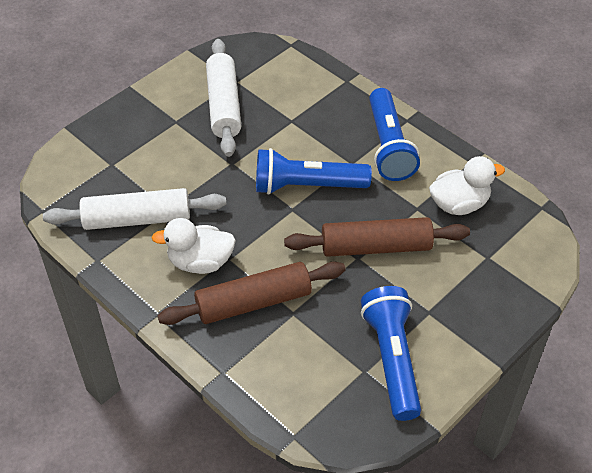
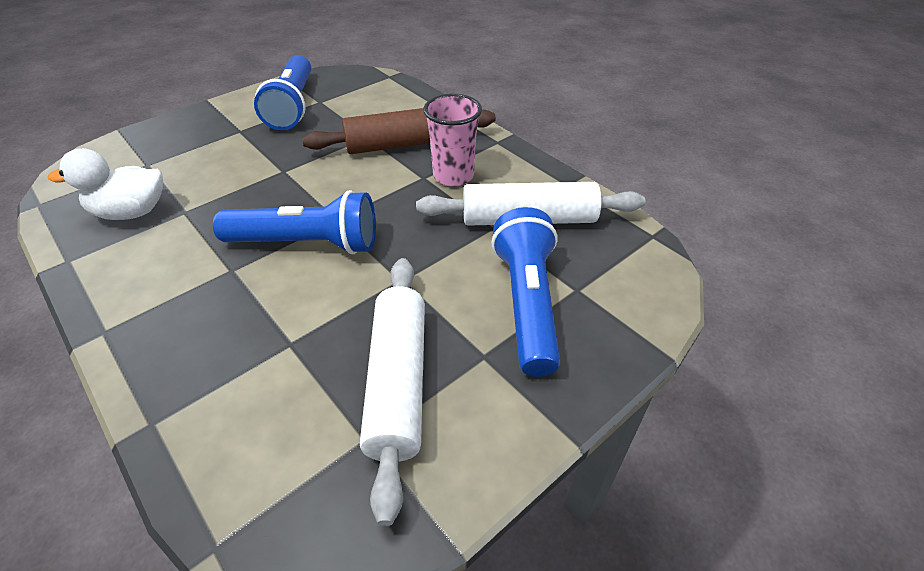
camera: 175 degrees left, 5 degrees down
white duck [151,218,236,274] -> pink cup [423,94,482,186]
brown rolling pin [284,217,470,257] -> none
blue flashlight [369,88,420,181] -> blue flashlight moved to [491,207,560,377]

